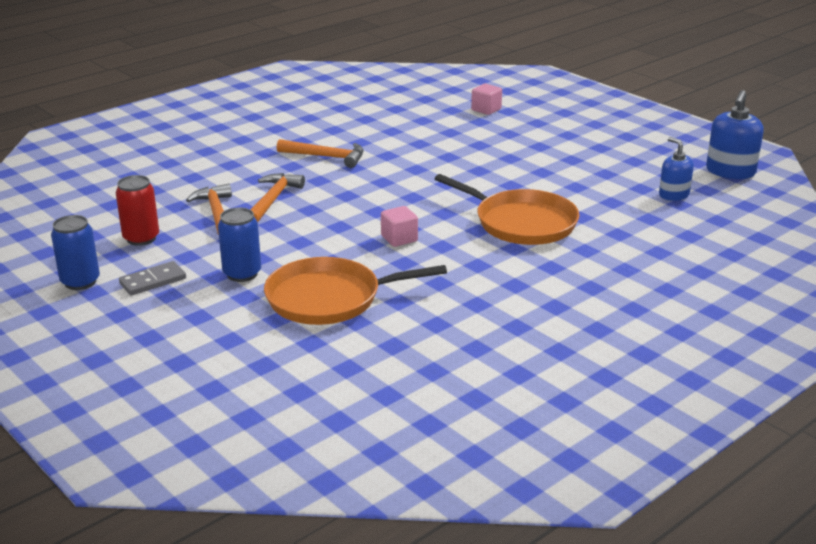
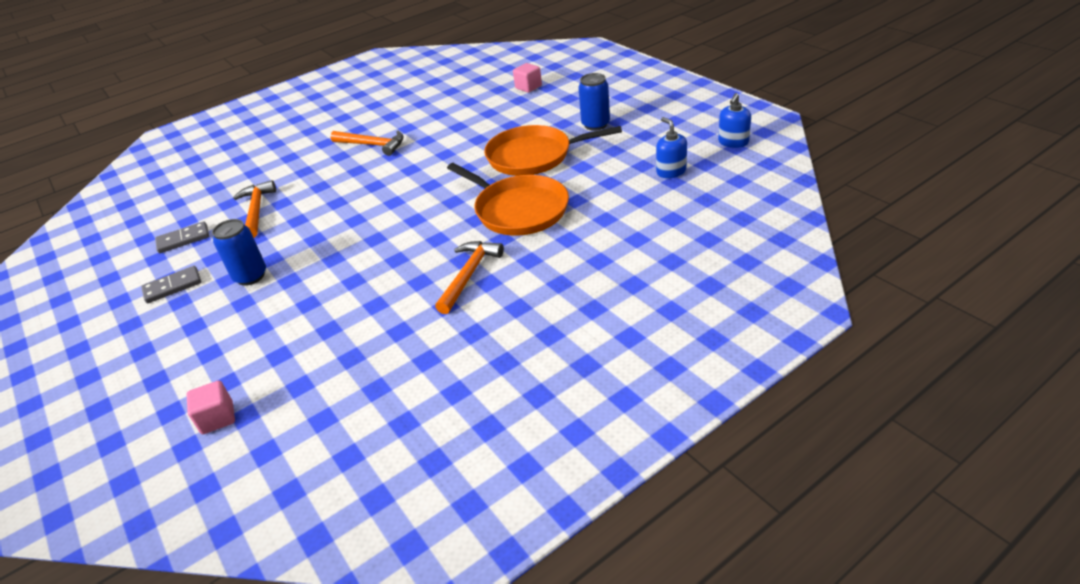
camera: 10 degrees right, 10 degrees up
blue can [51,215,100,290] -> blue can moved to [578,73,610,131]
red can [116,175,159,246] -> grey domino [155,222,209,253]
orange hammer [250,173,305,222] -> orange hammer moved to [435,241,504,314]
orange pan [264,257,447,325] -> orange pan moved to [484,125,622,176]
pink cube [381,206,418,247] -> pink cube moved to [186,381,235,434]
blue soap dispenser [706,90,764,179] -> blue soap dispenser [718,93,751,148], size x0.65

